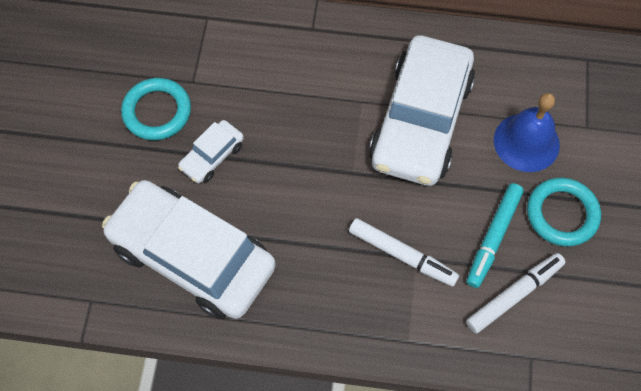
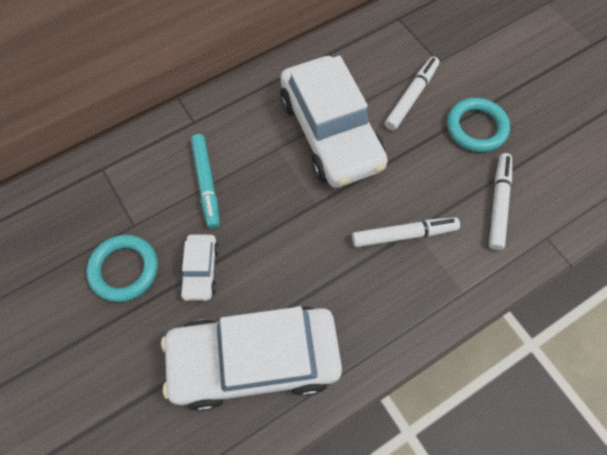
camera: 40 degrees left, 0 degrees up
turquoise marker [466,183,524,288] -> turquoise marker moved to [191,134,220,229]
blue bell [494,93,560,172] -> white marker [385,57,439,131]

